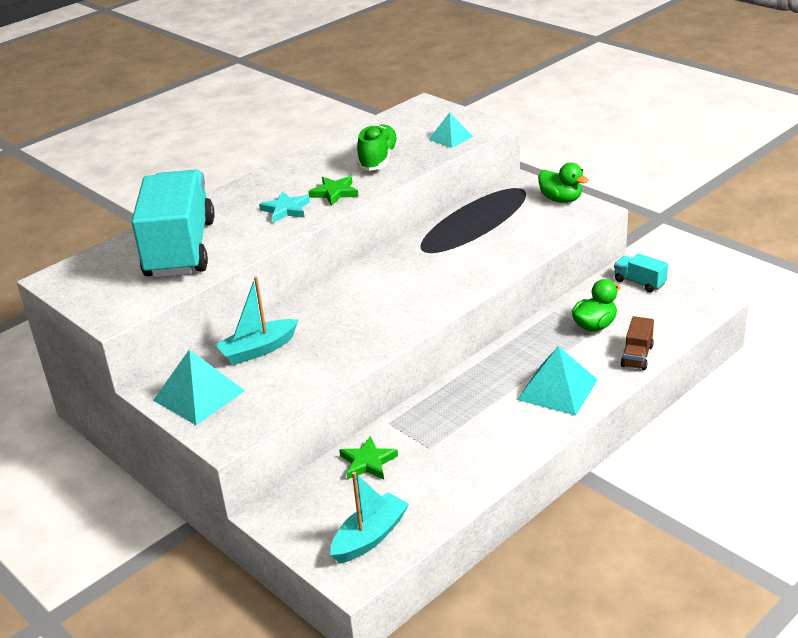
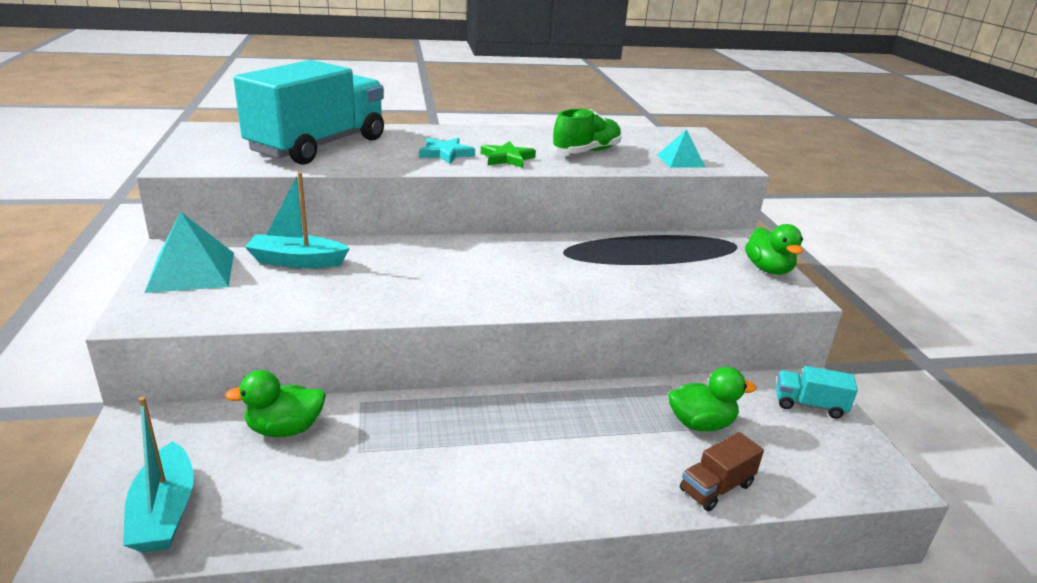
camera: 30 degrees right, 5 degrees down
turquoise boat [330,472,409,563] -> turquoise boat turned 90 degrees clockwise [123,397,194,552]
green star [339,436,398,480] -> green duck [225,370,326,437]
turquoise pyramid [517,346,598,416] -> none
turquoise truck [614,254,668,292] -> turquoise truck turned 60 degrees counterclockwise [776,366,858,419]

